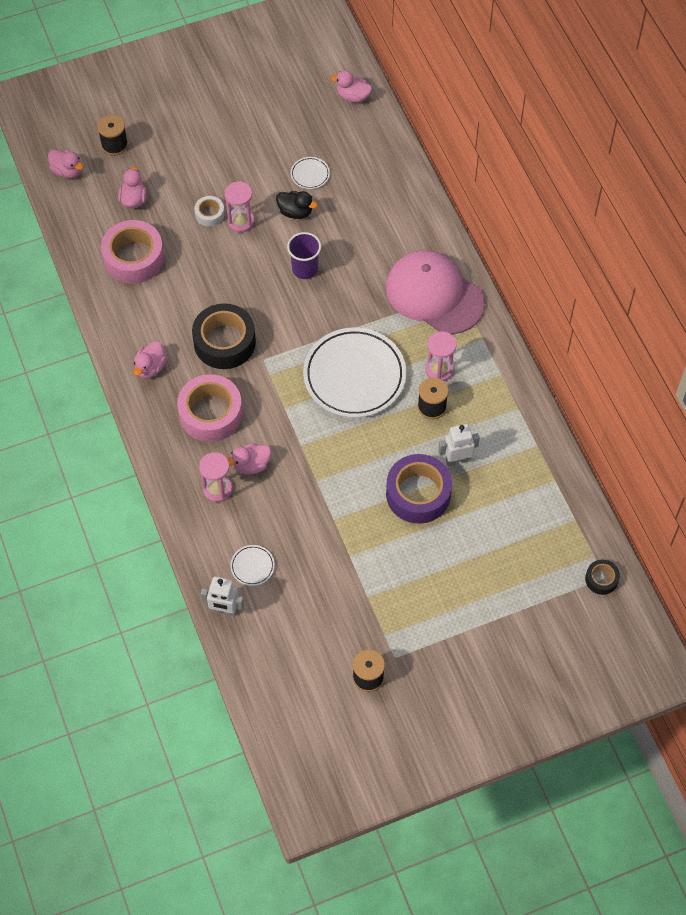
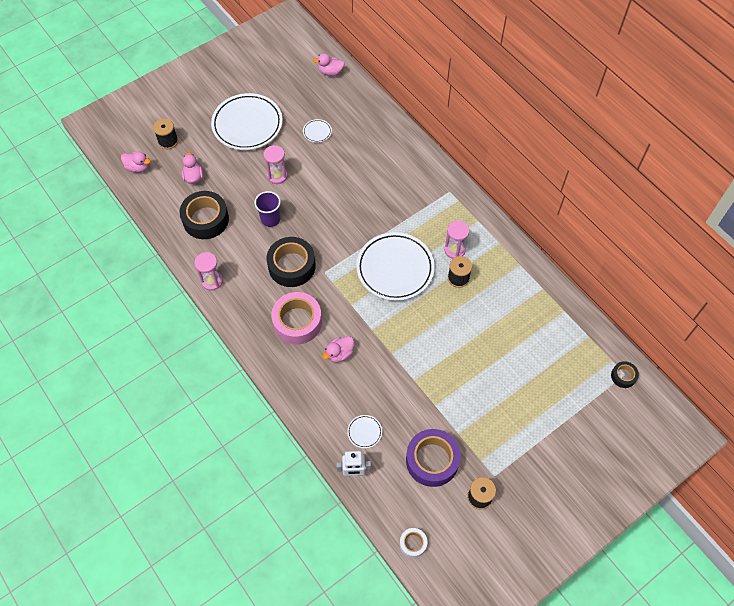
camera: 15 degrees left, 0 degrees up
pink tape [101,220,164,284] -> black tape [179,191,229,239]
pink duck [133,341,167,378] -> none
white tape [194,196,225,227] -> white tape moved to [400,528,427,558]
pink hourglass [199,452,232,502] -> pink hourglass moved to [195,252,223,291]
black duck [276,191,318,219] -> none
purple cup [287,232,321,279] -> purple cup moved to [254,191,281,227]
pink cap [386,250,485,334] -> none
purple tape [386,454,452,524] -> purple tape moved to [406,429,461,487]
white robot [438,424,480,466] -> none
none -> white plate [211,93,283,150]

